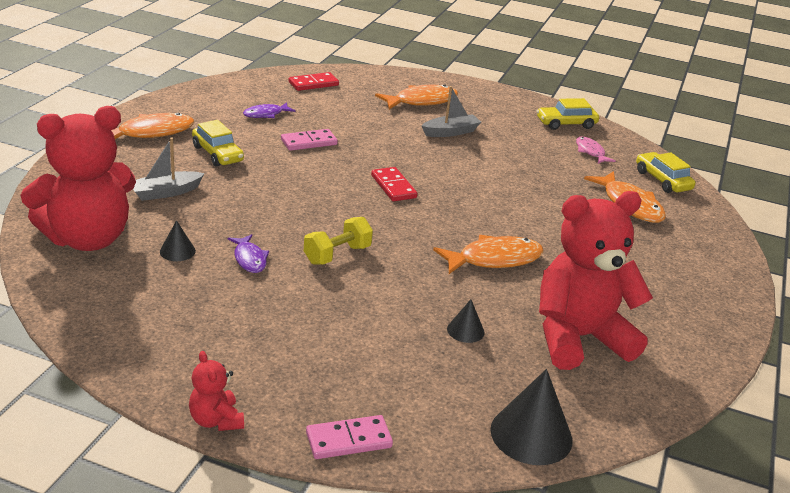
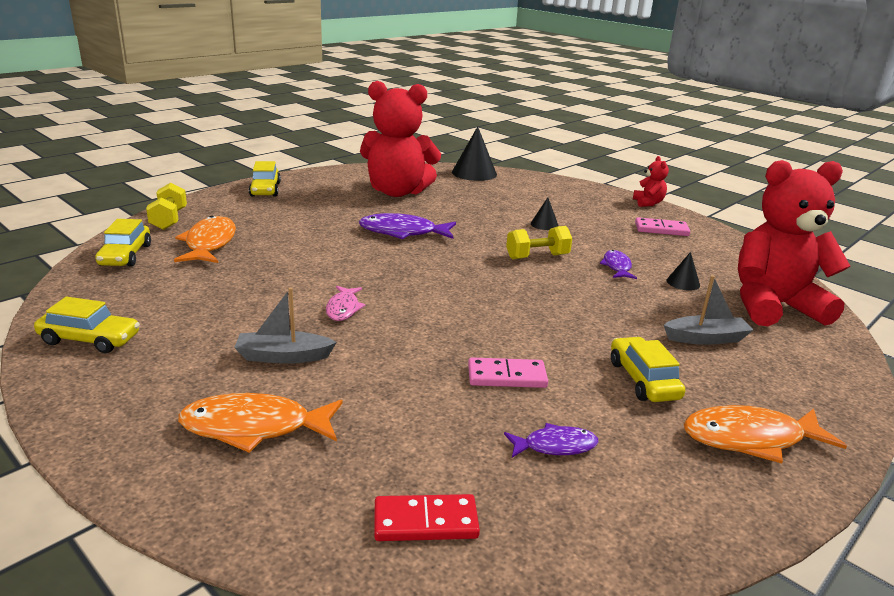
camera: 155 degrees left, 5 degrees down
pink domino [306,415,393,459] -> pink domino moved to [635,217,690,236]
red domino [371,167,418,201] -> none
orange fish [433,235,544,274] -> purple fish [359,213,456,239]
black cone [447,299,484,343] -> black cone moved to [531,198,559,230]
pink fish [576,137,616,164] -> pink fish moved to [326,286,366,321]
none -> yellow dumbbell [146,183,187,230]
none -> yellow car [249,161,281,197]

